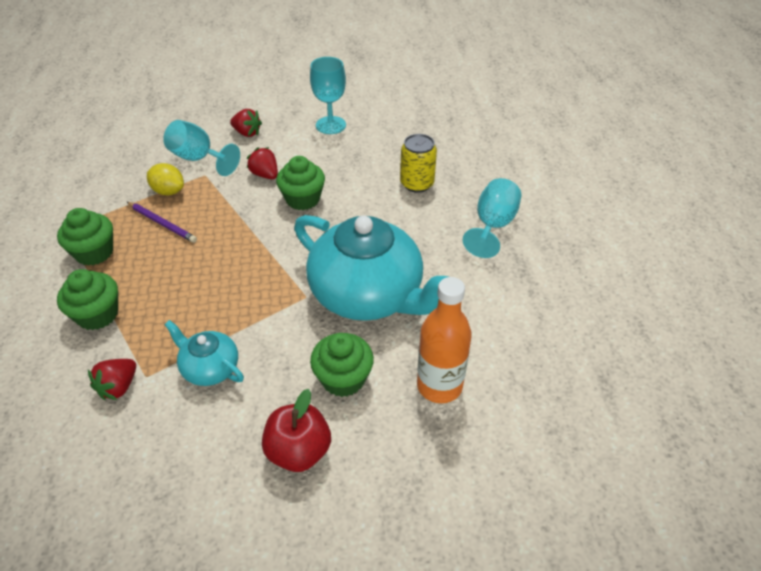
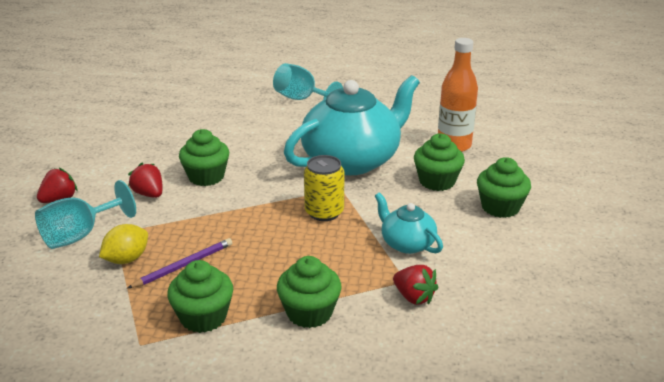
camera: 75 degrees left, 15 degrees down
turquoise teapot [164,320,244,386] -> turquoise teapot turned 90 degrees clockwise [375,192,443,254]
red strawberry [247,147,278,179] -> red strawberry turned 75 degrees clockwise [128,162,163,198]
red apple [262,389,331,472] -> green cupcake [477,157,531,218]
turquoise goblet [310,57,346,134] -> none
yellow can [400,134,437,193] -> yellow can moved to [304,155,345,221]

